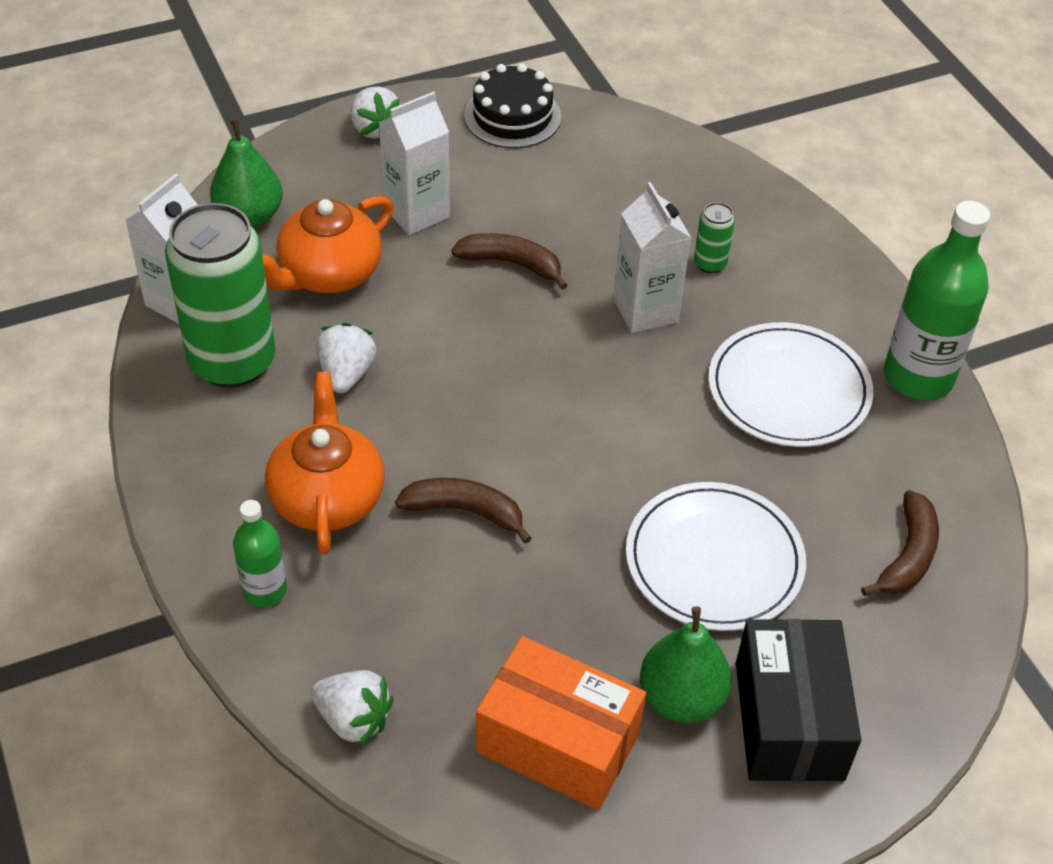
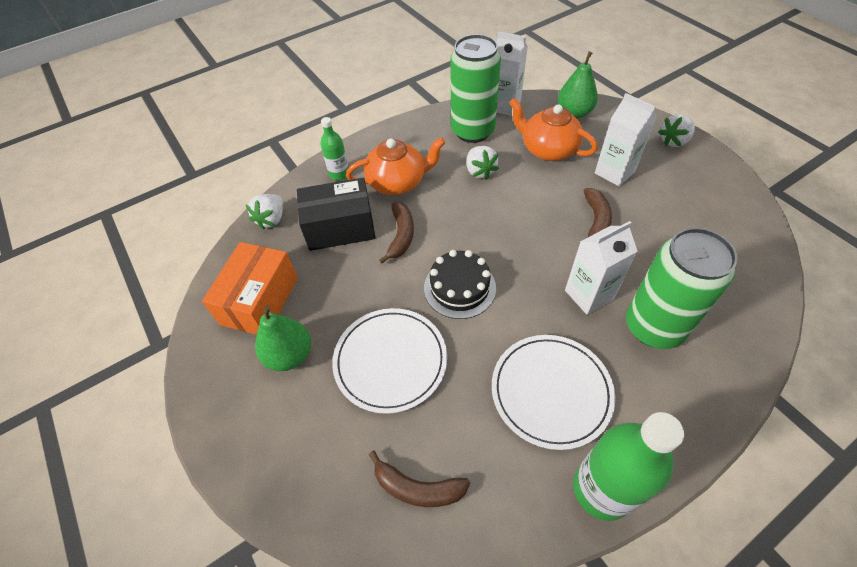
camera: 85 degrees right, 5 degrees up
white strawberry [316,322,376,393] -> white strawberry turned 75 degrees clockwise [467,146,499,180]
black cake [464,64,561,148] -> black cake moved to [424,250,496,319]
green can [694,202,735,273] -> green can [626,228,738,349], size x2.41
black box [736,619,861,781] -> black box moved to [297,178,376,251]

